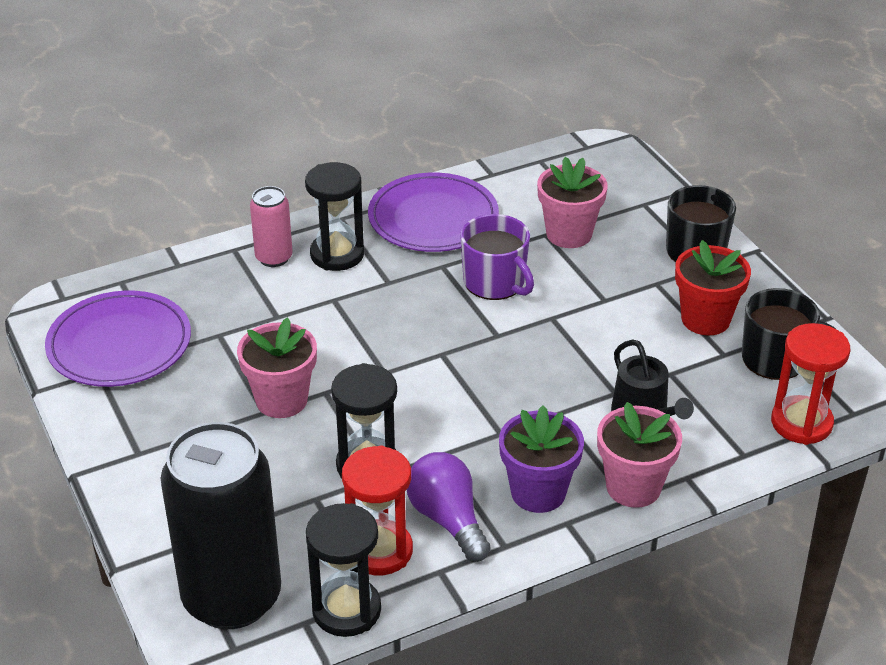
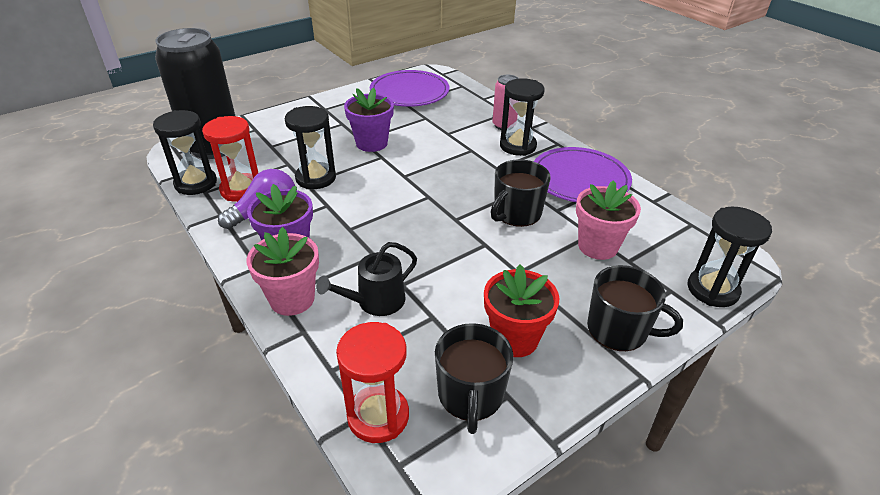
camera: 80 degrees right, 0 degrees up
pink flower pot [237,317,317,418] -> purple flower pot [344,88,394,152]
purple mug [460,214,534,300] -> black mug [491,159,551,227]
none -> black hourglass [687,207,772,307]

